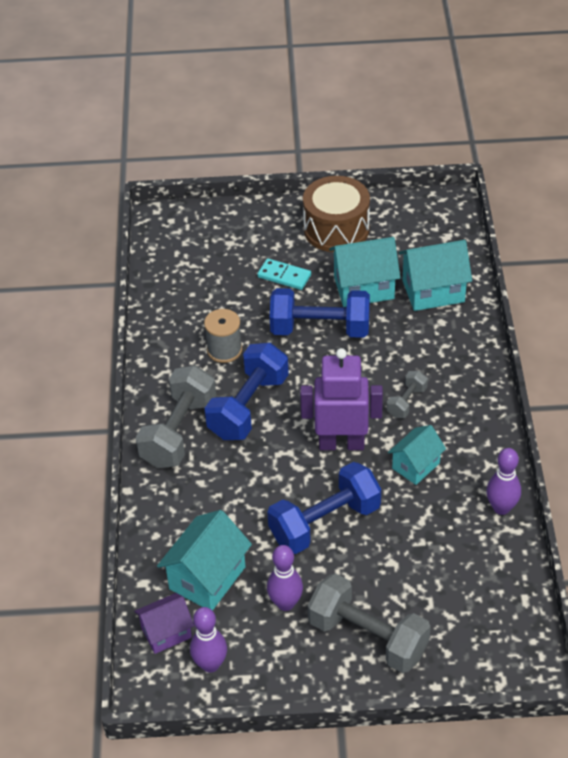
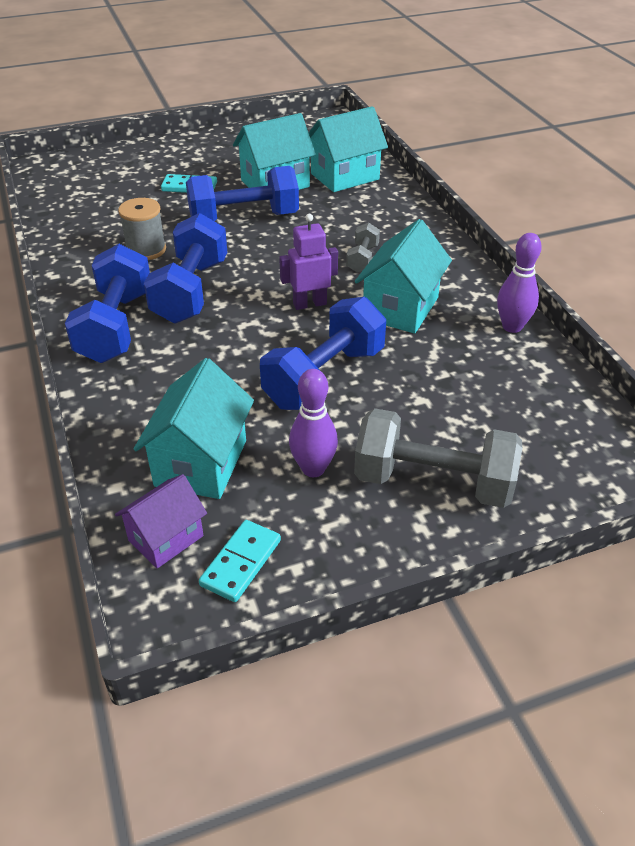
camera: 20 degrees left, 5 degrees down
grey dumbbell [136,365,216,468] -> blue dumbbell [65,244,150,363]
purple bowling pin [190,607,227,673] -> turquoise domino [199,520,281,602]
purple robot [300,348,383,450] -> purple robot [279,214,338,310], size x0.62
brown drum [303,176,370,252] -> none
turquoise house [388,425,446,485] -> turquoise house [355,219,452,334], size x1.56

